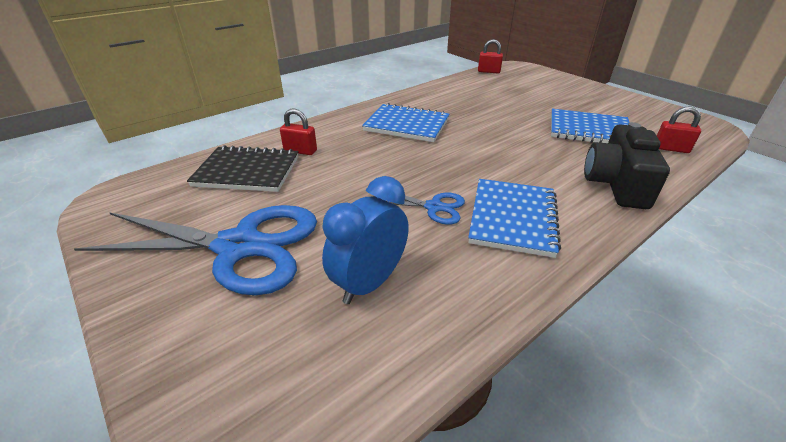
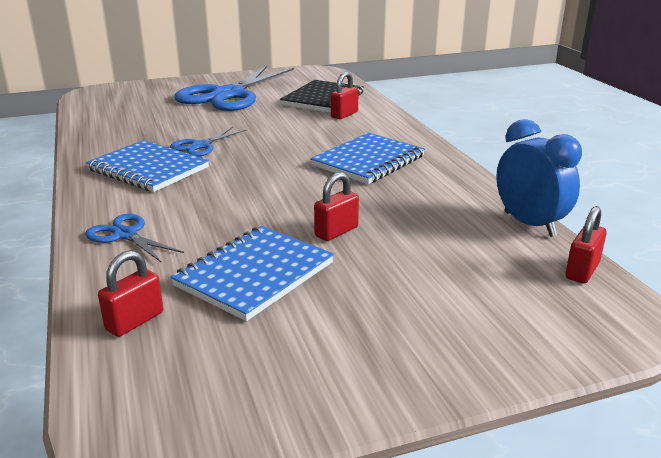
camera: 110 degrees right, 10 degrees down
blue clock [322,176,409,304] -> blue clock moved to [496,119,582,237]
black camera [584,122,670,209] -> blue scissors [85,214,184,262]
none -> red padlock [314,172,359,241]

